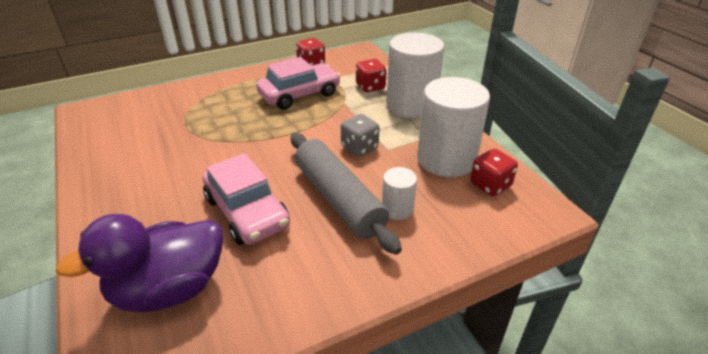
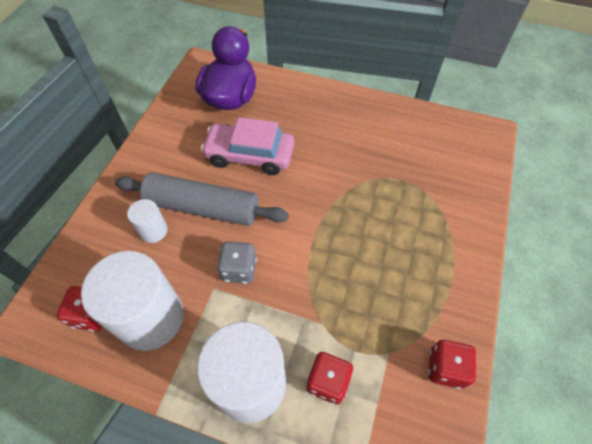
camera: 135 degrees right, 20 degrees up
pink car [256,57,341,110] -> none

